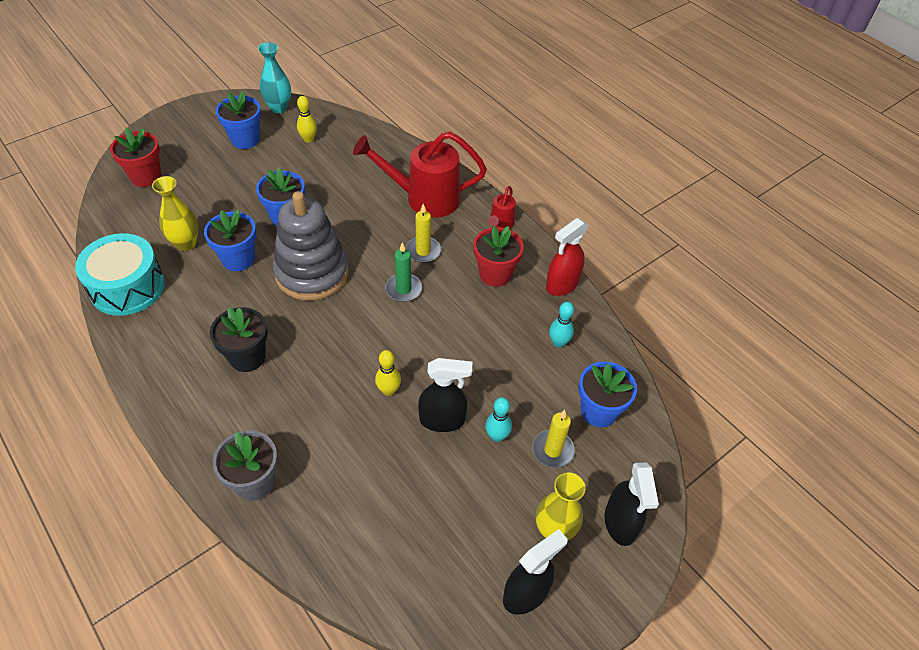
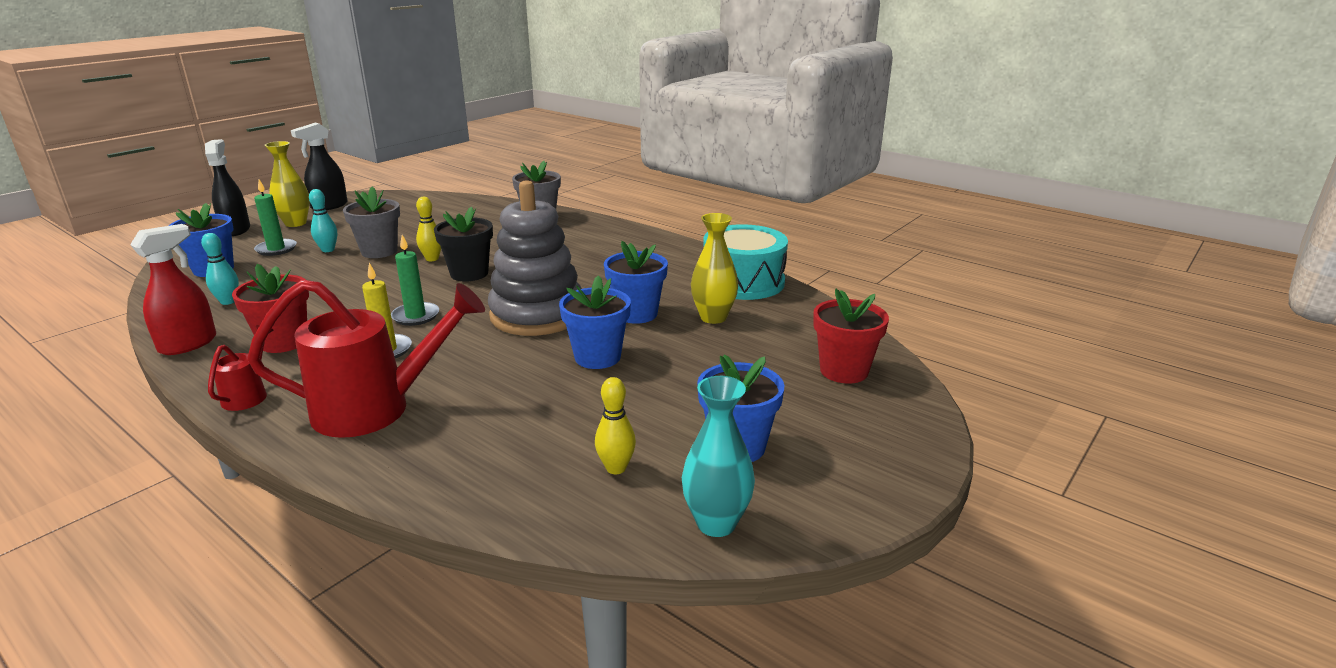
camera: 170 degrees right, 25 degrees down
black flower pot [210,307,268,372] -> black flower pot moved to [434,207,493,282]
black spray bottle [418,358,472,432] -> grey flower pot [343,186,400,258]
yellow candle [532,410,575,468] -> green candle [254,180,297,256]

